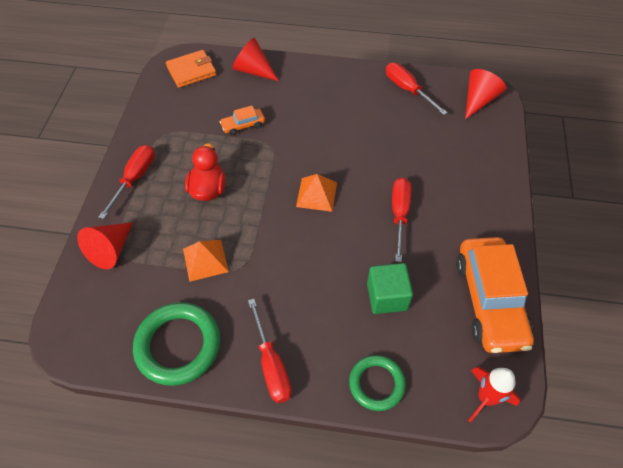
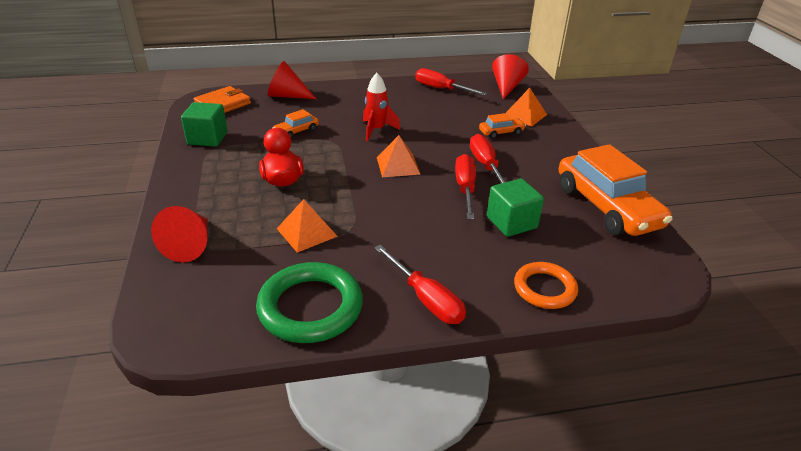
camera: 20 degrees left, 20 degrees down
red screwdriver [99,145,155,219] -> red screwdriver moved to [455,154,476,219]
green ring [349,355,406,411] -> orange ring [514,262,578,309]
red rocket [468,366,520,422] -> red rocket moved to [363,73,400,141]
none -> green cube [181,102,228,147]
none -> orange car [479,113,526,139]
none -> orange pyramid [506,88,547,126]

